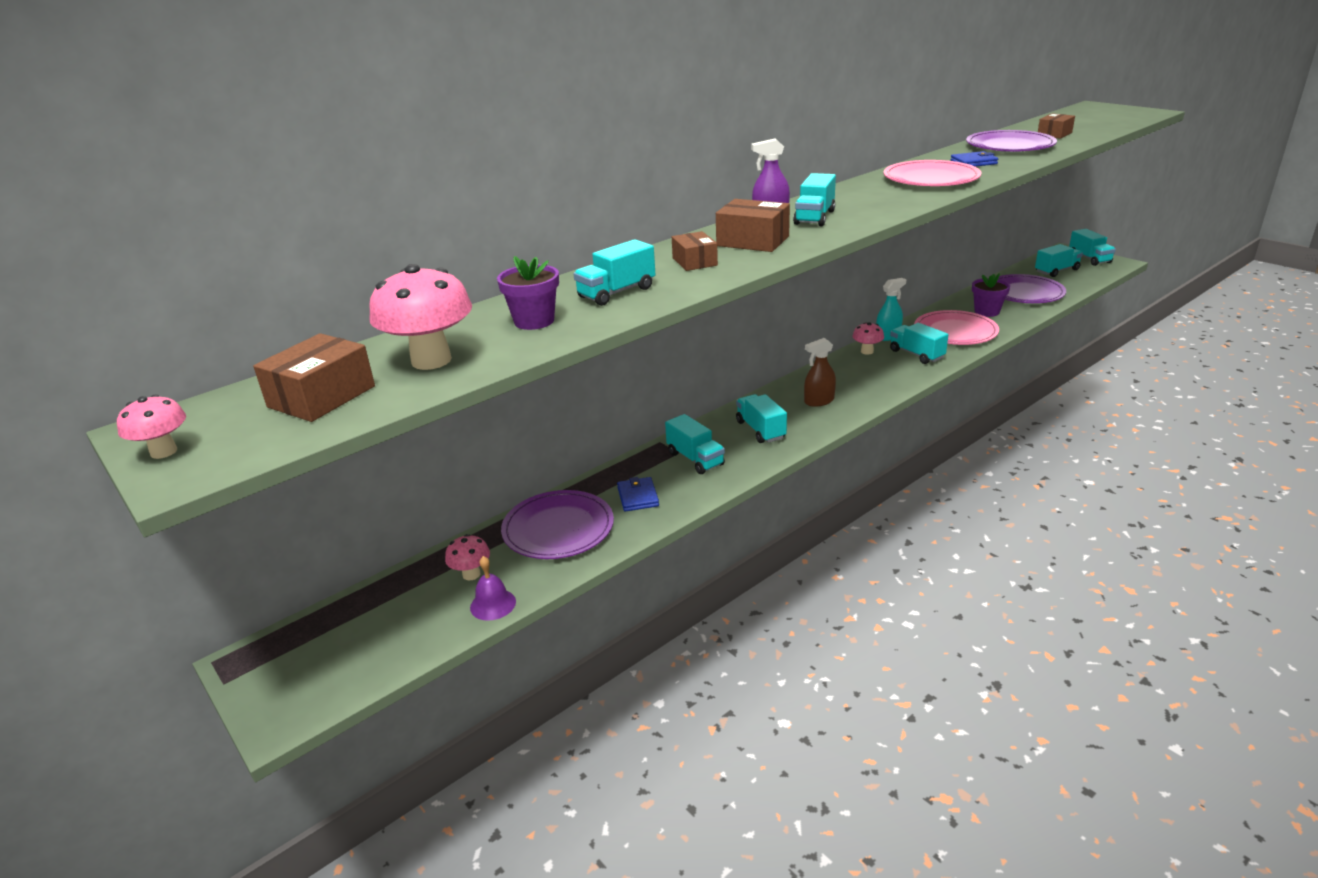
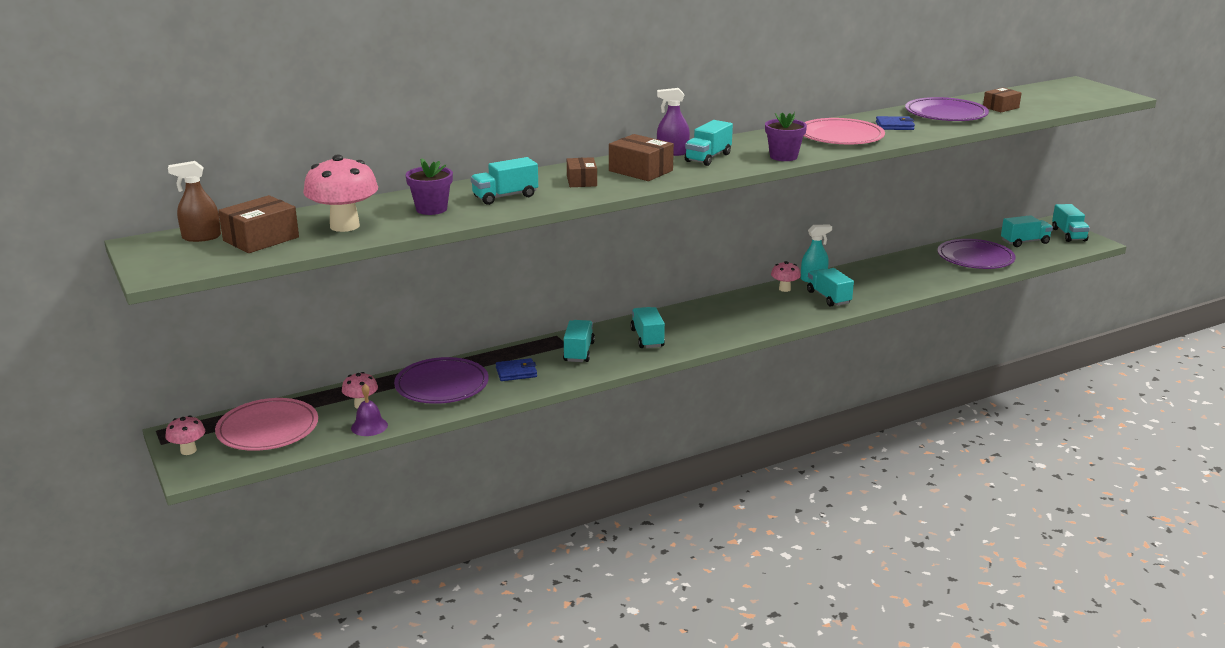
camera: 10 degrees right, 5 degrees down
pink mushroom [117,394,186,459] -> pink mushroom moved to [165,415,205,455]
blue wallet [617,477,659,512] -> blue wallet turned 75 degrees clockwise [496,358,537,381]
turquoise truck [665,414,725,474] -> turquoise truck turned 150 degrees counterclockwise [563,320,595,362]
brown spray bottle [804,338,836,407] -> brown spray bottle moved to [168,161,221,242]
pink plate [914,310,999,345] -> pink plate moved to [215,398,318,451]
purple flower pot [972,273,1010,317] -> purple flower pot moved to [765,112,807,161]

